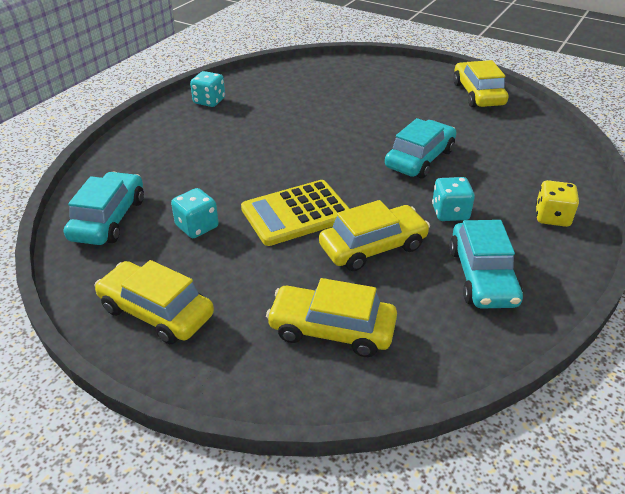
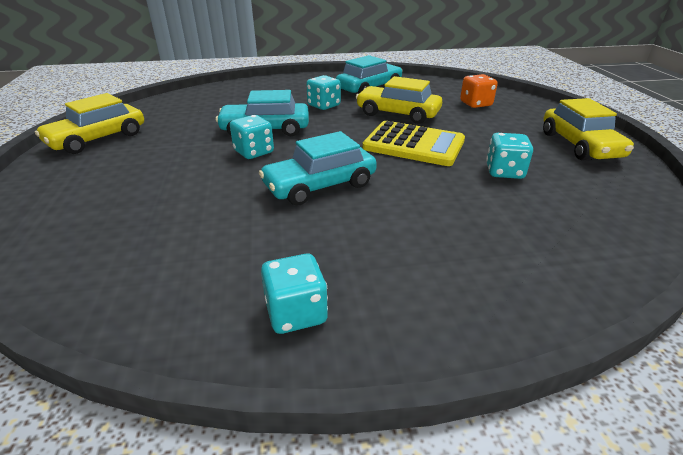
camera: 130 degrees left, 5 degrees down
turquoise car [64,172,144,245] -> turquoise car moved to [259,131,377,205]
yellow car [266,278,397,357] -> orange dice [460,74,498,108]
yellow dice [536,180,579,227] -> none
none -> turquoise dice [230,115,274,159]

